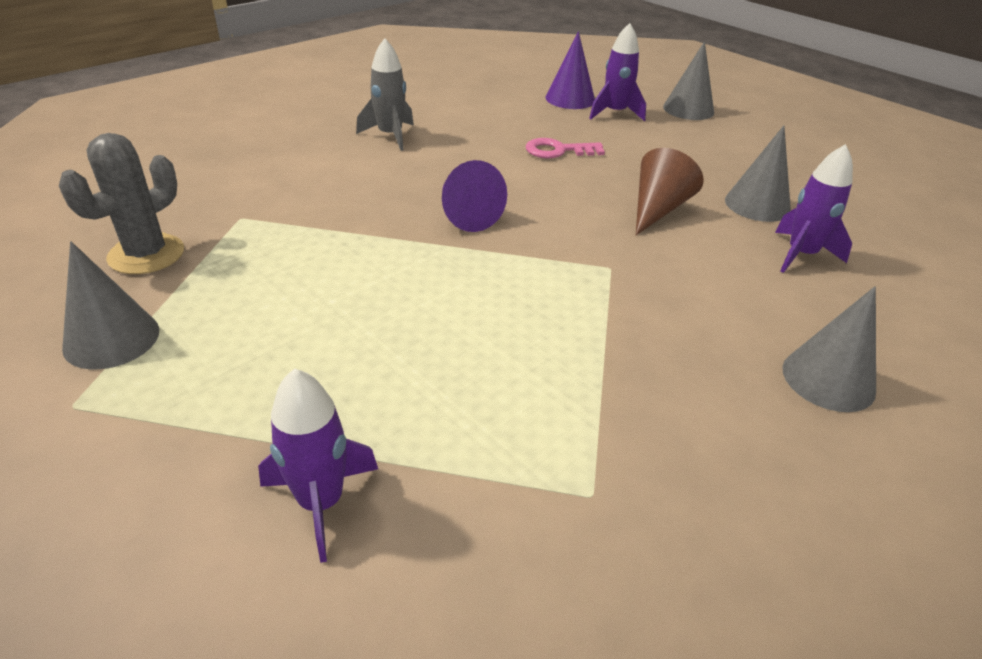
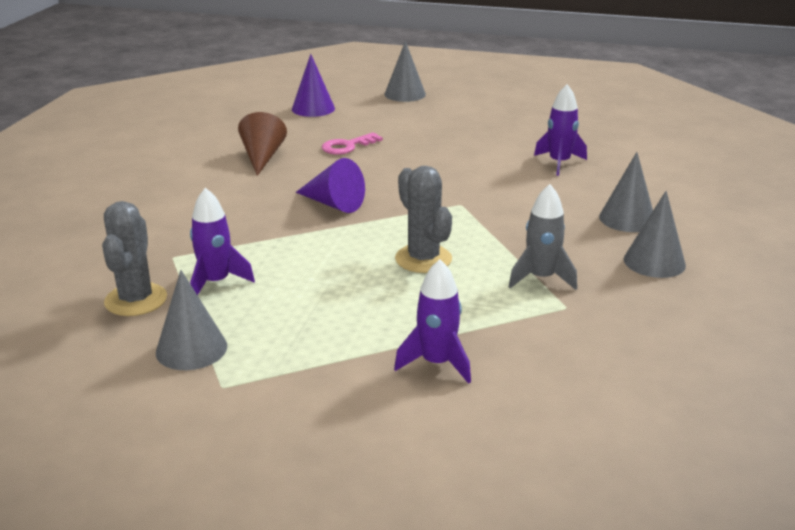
camera: 30 degrees left, 10 degrees down
grey rocket [356,38,414,151] -> grey rocket moved to [509,184,577,290]
purple rocket [589,23,646,121] -> purple rocket moved to [190,188,255,295]
brown cone [636,148,704,235] -> brown cone moved to [238,112,287,176]
grey cone [725,125,791,222] -> grey cone moved to [624,191,686,278]
none -> grey cactus [395,166,452,273]

